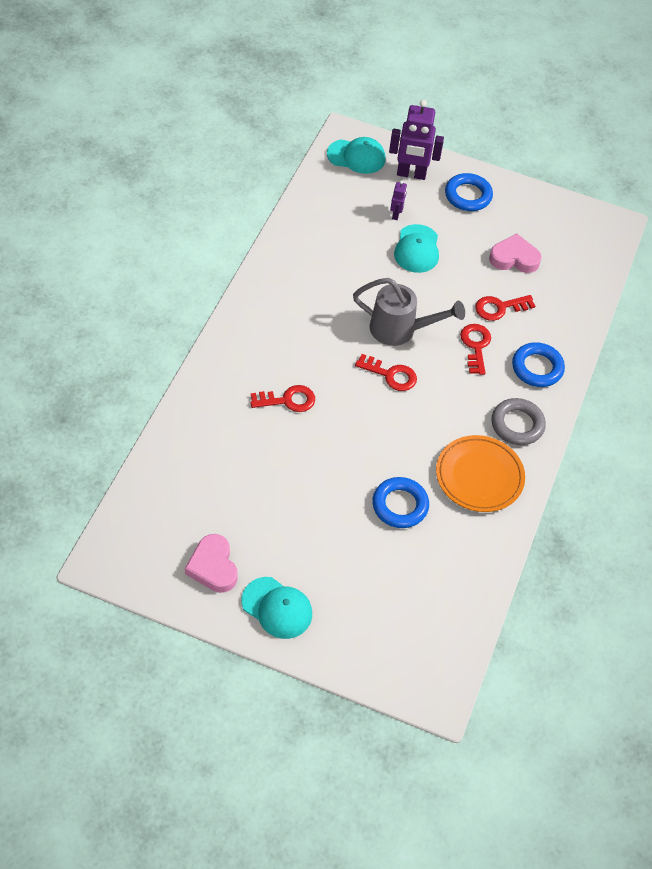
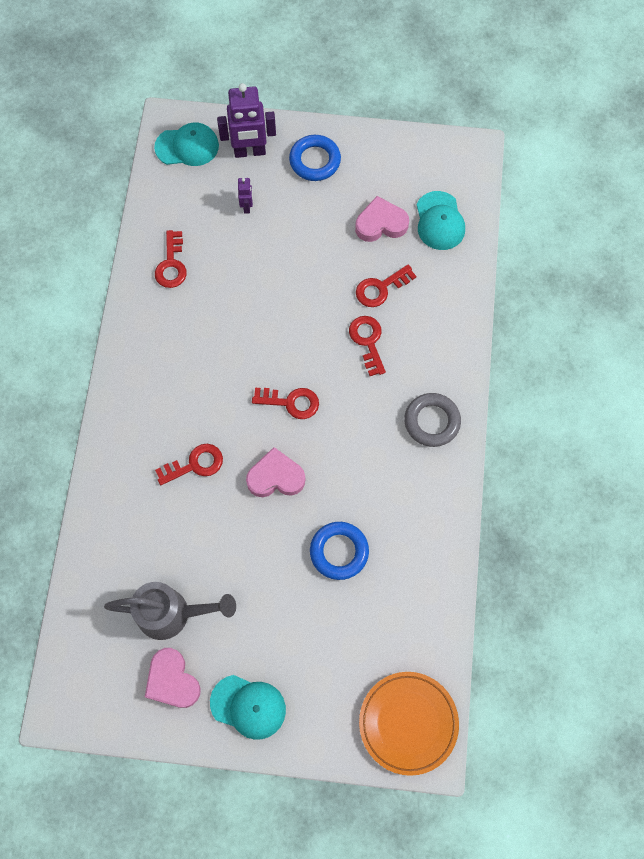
camera: 10 degrees left, 15 degrees up
grey watering can [353,278,465,346] -> grey watering can moved to [104,582,236,640]
turquoise cap [394,224,439,273] -> turquoise cap moved to [417,191,465,250]
orange plate [436,435,525,512] -> orange plate moved to [359,672,459,776]
blue ring [512,342,565,387] -> none
none -> red key [155,230,187,288]
none -> pink heart [246,447,305,497]

